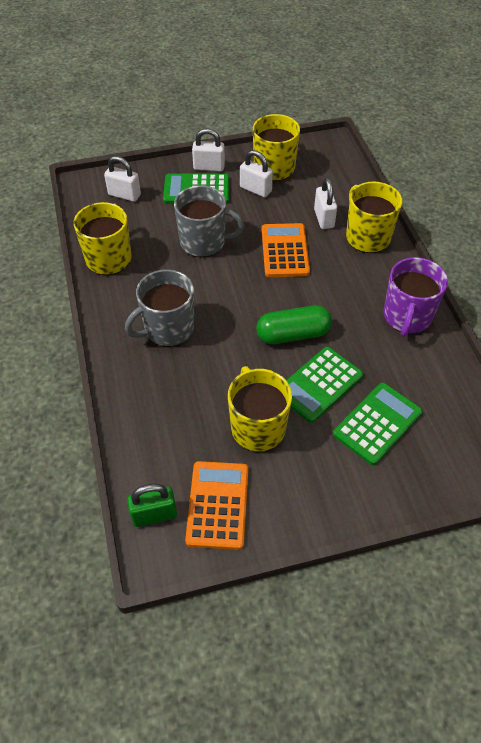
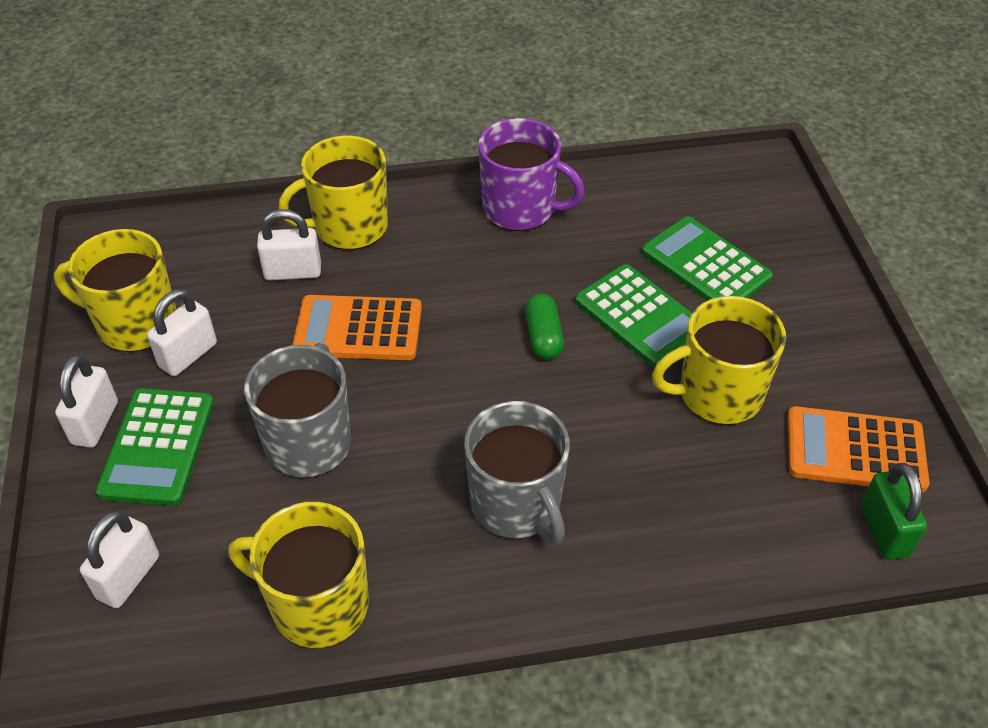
camera: 85 degrees left, 5 degrees down
green capsule [256,305,332,344] -> green capsule [525,293,564,359], size x0.64

